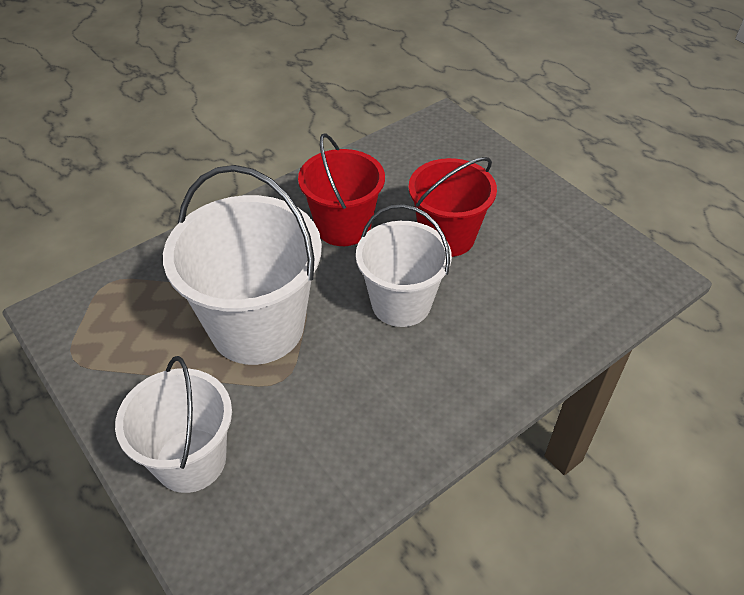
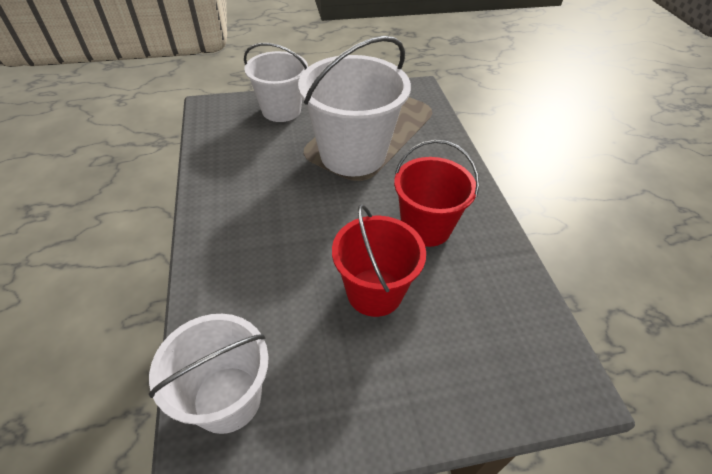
camera: 115 degrees right, 0 degrees up
white bucket [356,204,452,327] -> white bucket moved to [149,314,269,434]

